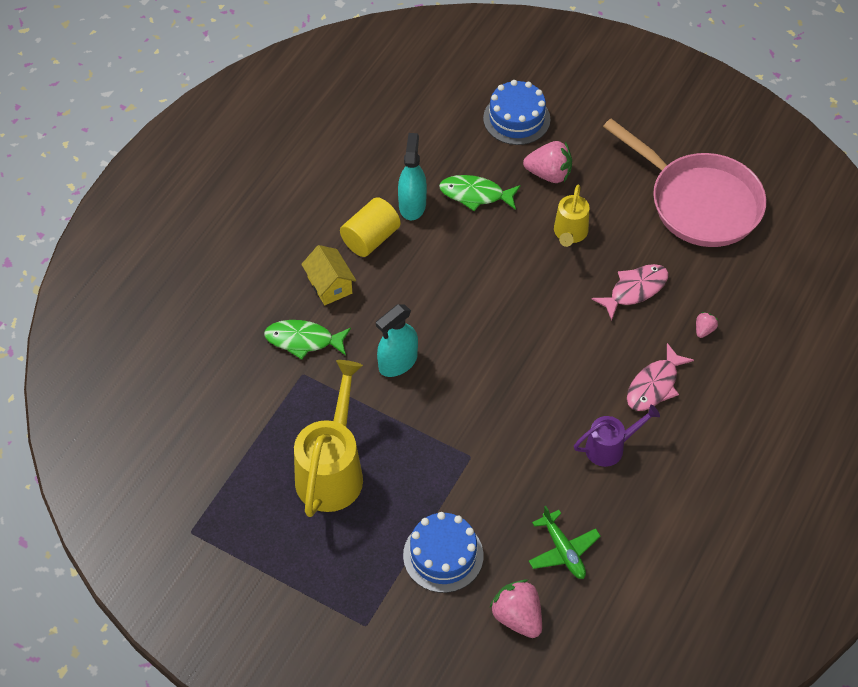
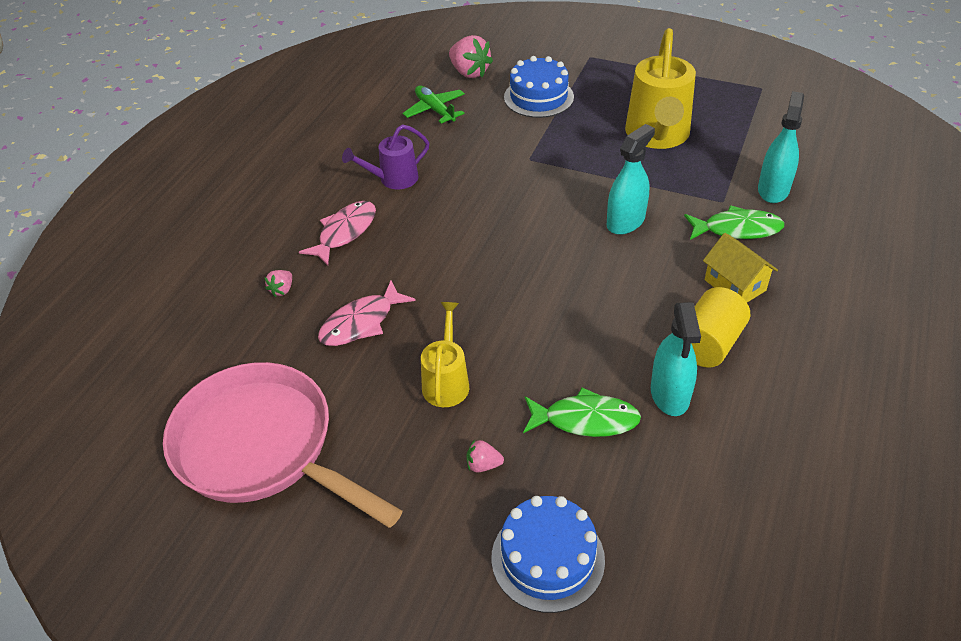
camera: 175 degrees right, 10 degrees down
pink strawberry [523,141,572,183] -> pink strawberry [467,440,504,472], size x0.51
none -> turquoise spray bottle [758,91,804,203]

